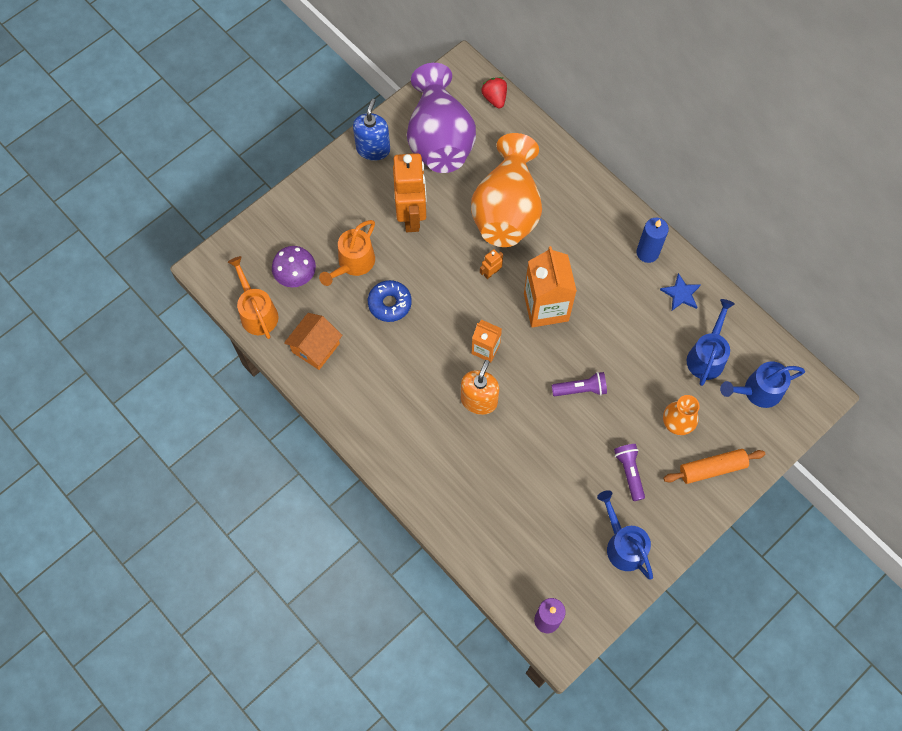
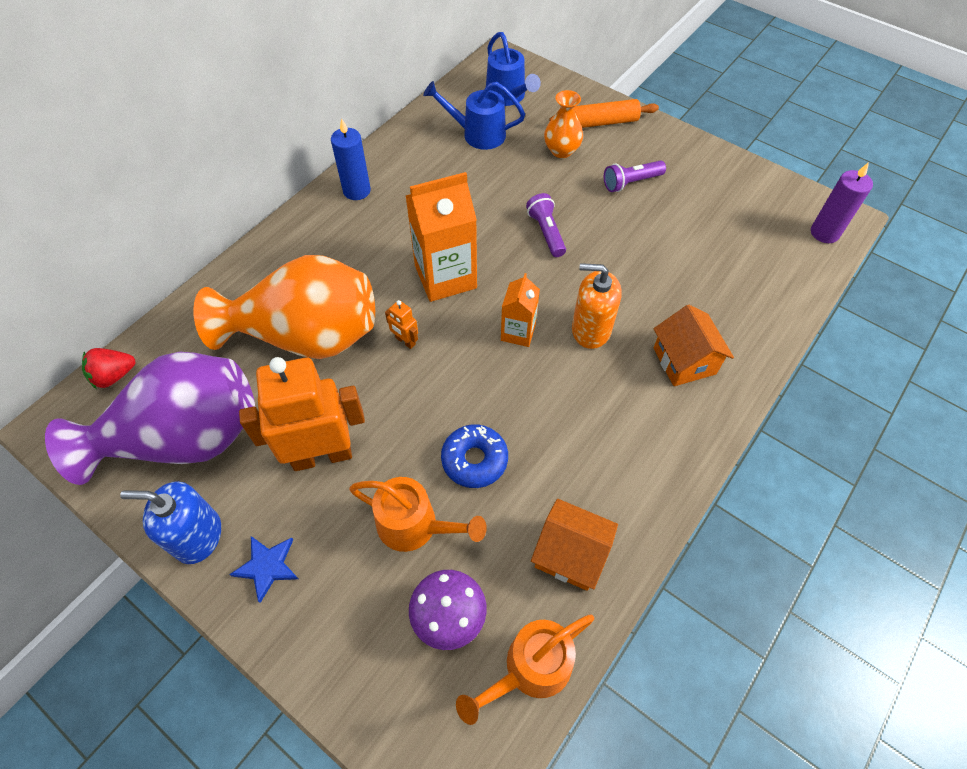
camera: 100 degrees left, 10 degrees down
blue watering can [597,490,653,579] -> none
blue star [660,273,701,311] -> blue star moved to [229,536,299,603]
orange rolling pin [663,449,765,484] -> orange rolling pin turned 75 degrees counterclockwise [549,99,659,128]
none -> orange house [654,305,734,386]

